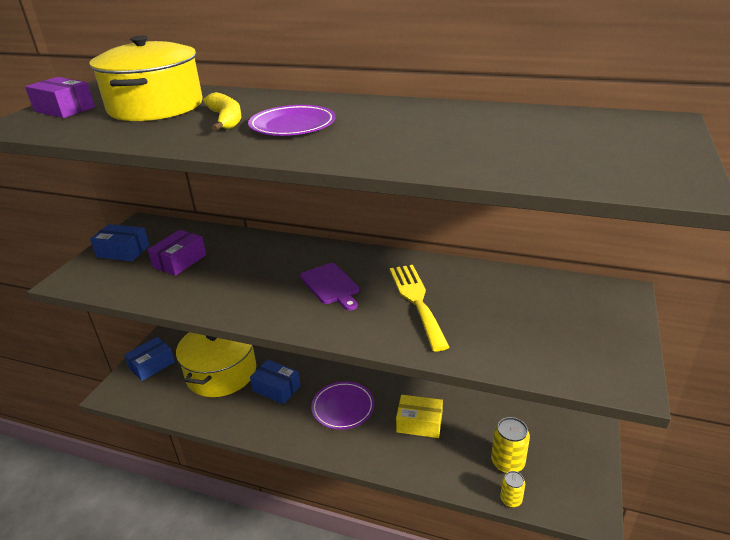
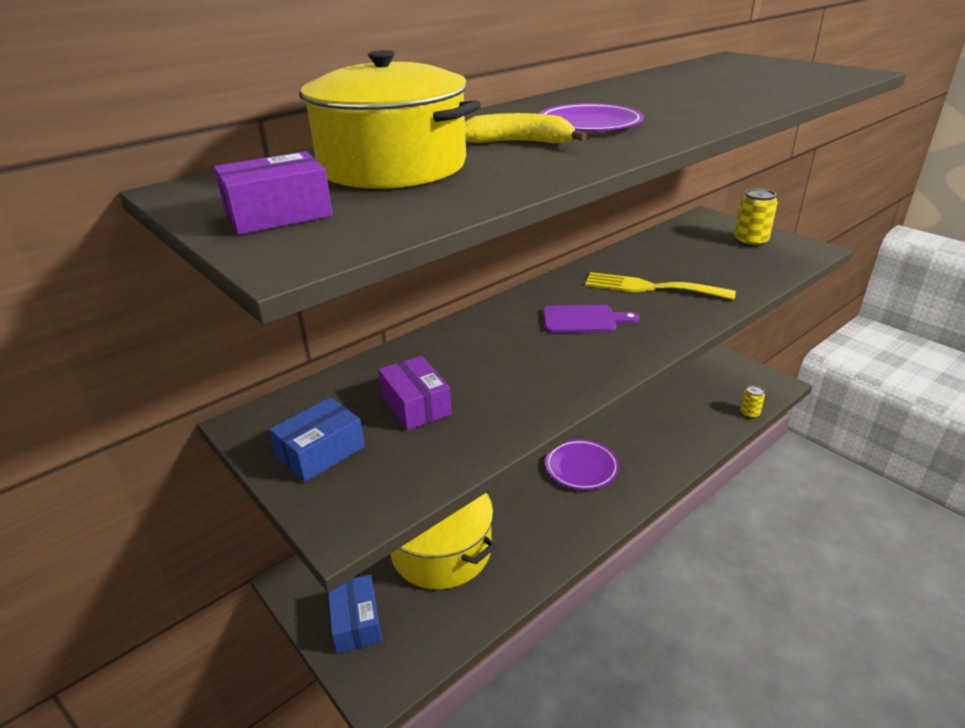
camera: 60 degrees left, 0 degrees up
blue box [250,359,301,404] -> none
yellow box [396,395,443,438] -> none
yellow can [491,417,530,473] -> yellow can moved to [735,188,777,247]

